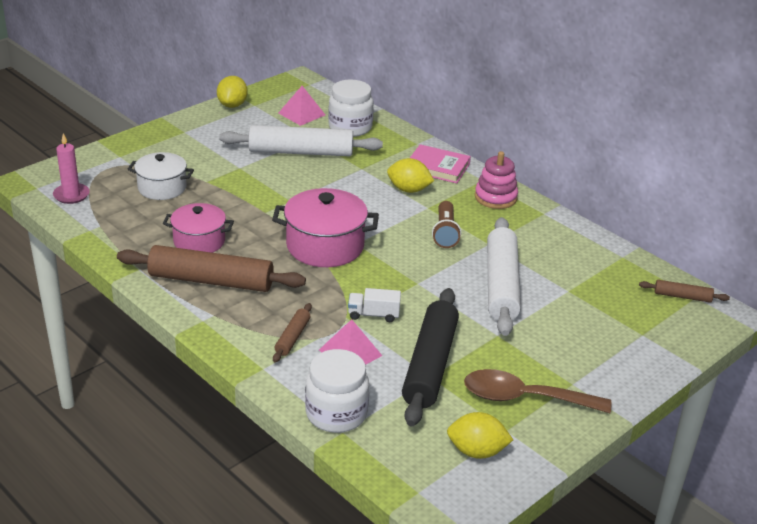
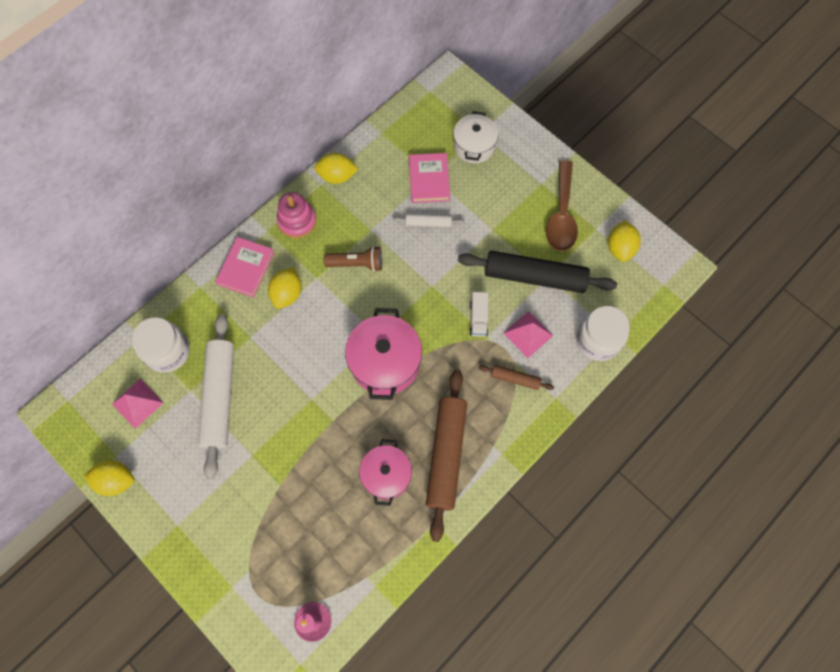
camera: 90 degrees left, 35 degrees up
white pot [128,152,194,200] -> white pot moved to [453,111,498,163]
white rolling pin [487,217,521,336] -> white rolling pin [393,214,465,227], size x0.47
brown rolling pin [639,280,730,303] -> none
none -> yellow lemon [314,153,358,184]
none -> pink book [409,153,450,203]

